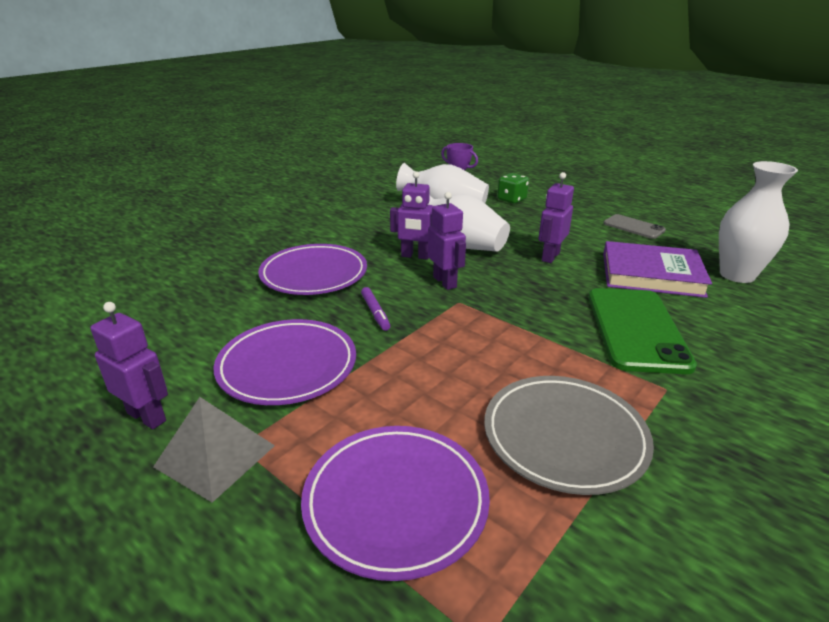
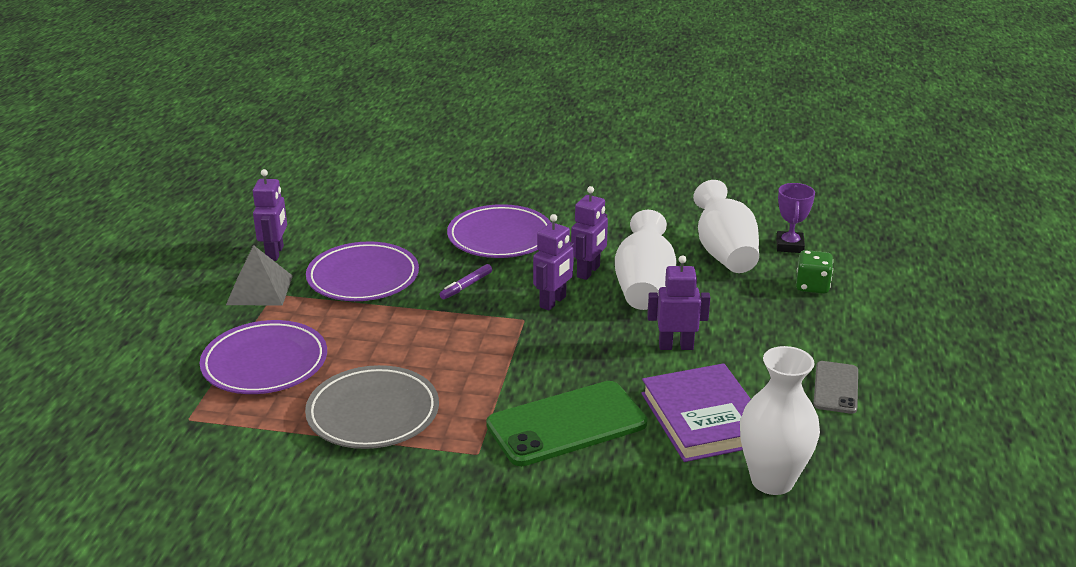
camera: 60 degrees right, 0 degrees up
purple robot [390,172,433,260] -> purple robot turned 135 degrees counterclockwise [571,186,608,280]

